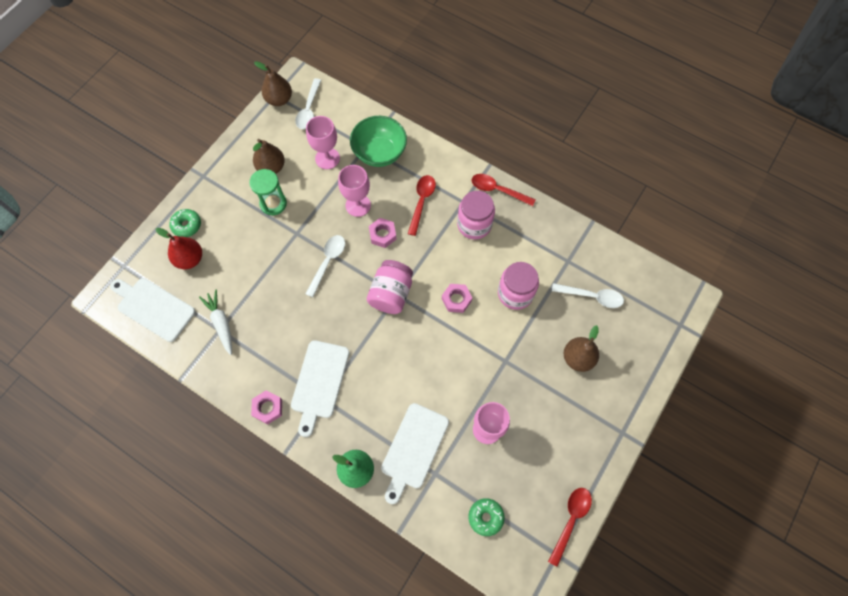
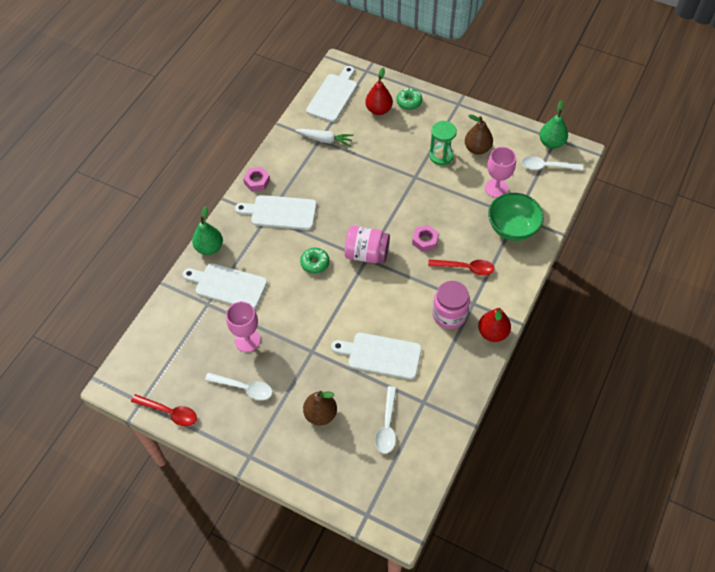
camera: 85 degrees right, 10 degrees down
white carrot [199,290,232,355] -> white carrot turned 45 degrees clockwise [295,129,354,146]
brown pear [254,61,292,106] -> green pear [539,100,568,149]
white spoon [306,235,345,297] -> white spoon moved to [205,373,273,400]
pink goblet [338,165,371,217] -> none
pink nut [442,284,472,313] -> none
green donut [468,498,505,536] -> green donut moved to [300,247,329,274]
red spoon [472,174,536,206] -> red pear [478,308,511,342]
pink jar [498,262,539,310] -> white cutting board [331,333,422,380]

